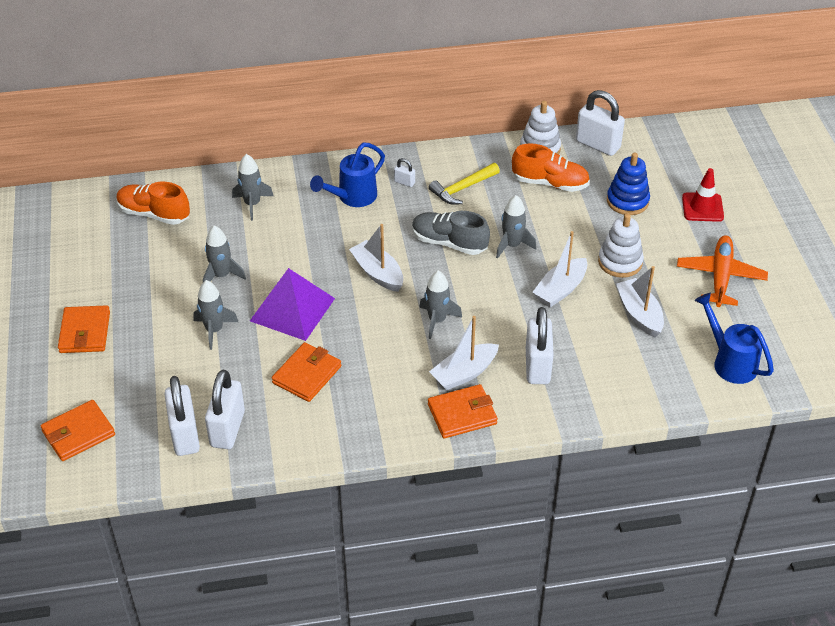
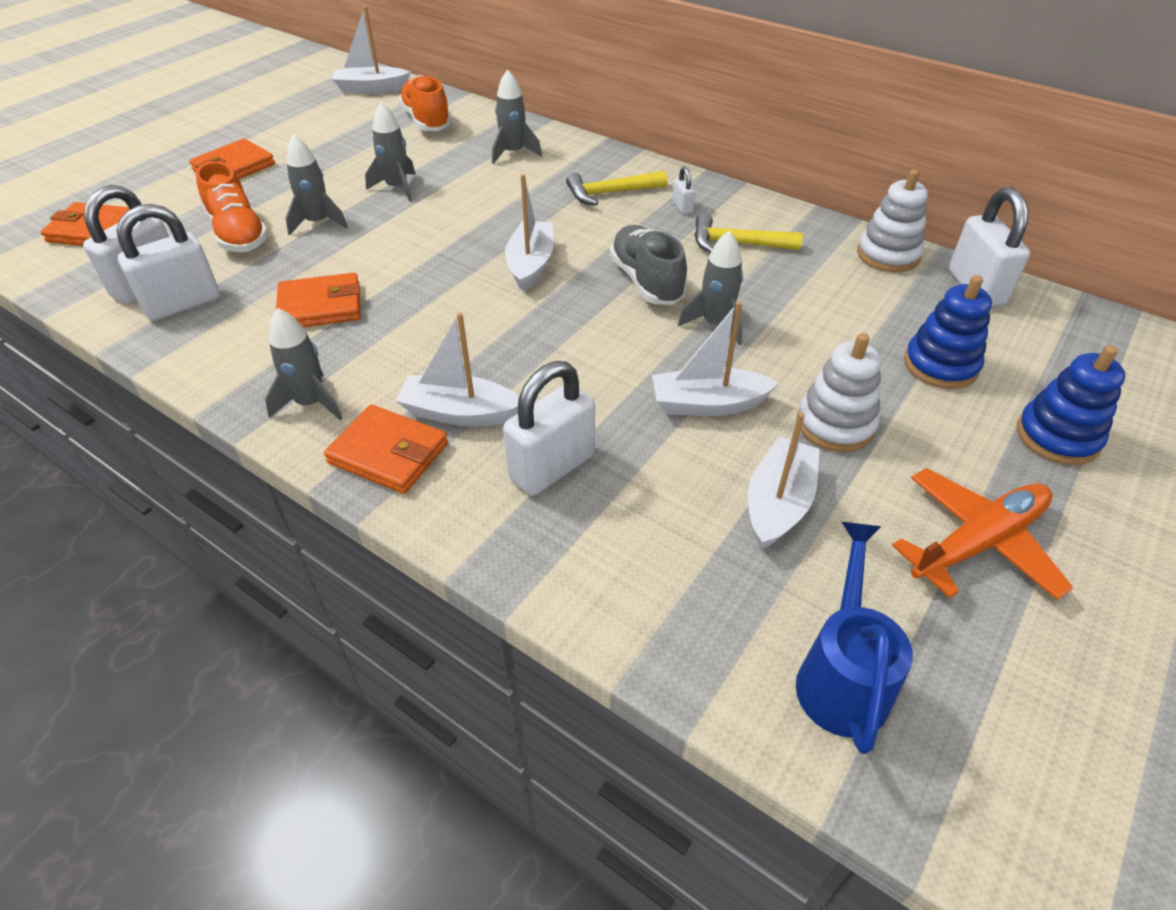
camera: 45 degrees right, 0 degrees up
purple pyramid [250,268,335,341] -> none
blue watering can [310,143,385,207] -> yellow hammer [566,171,667,205]
grey rocket [419,270,462,339] -> grey rocket moved to [265,308,343,420]
orange shoe [512,143,590,192] -> orange shoe moved to [196,161,269,252]
red traffic cone [682,168,724,222] -> blue stacking toy [1017,345,1125,465]
none -> white boat [332,6,411,94]

